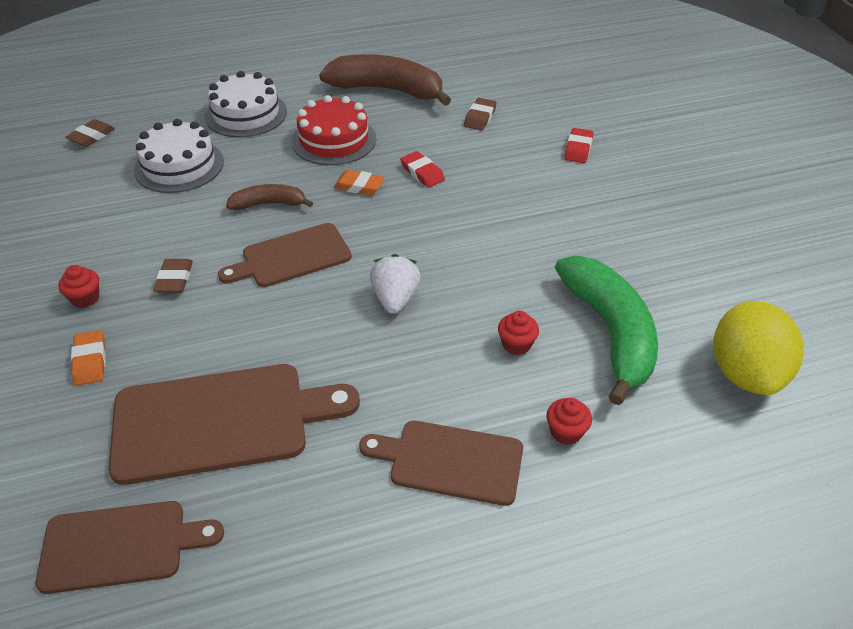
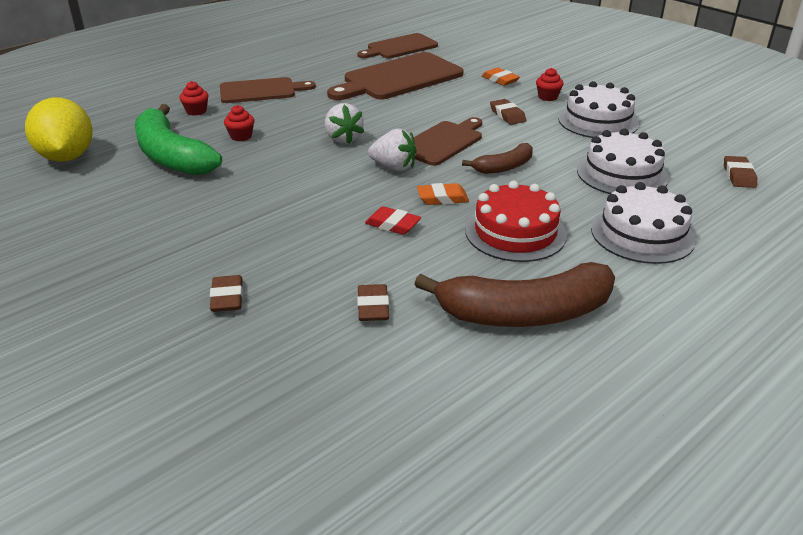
camera: 155 degrees right, 10 degrees down
red eraser [564,128,593,163] -> brown eraser [210,275,243,312]
none -> white strawberry [368,129,417,171]
none -> white cake [558,81,639,138]

